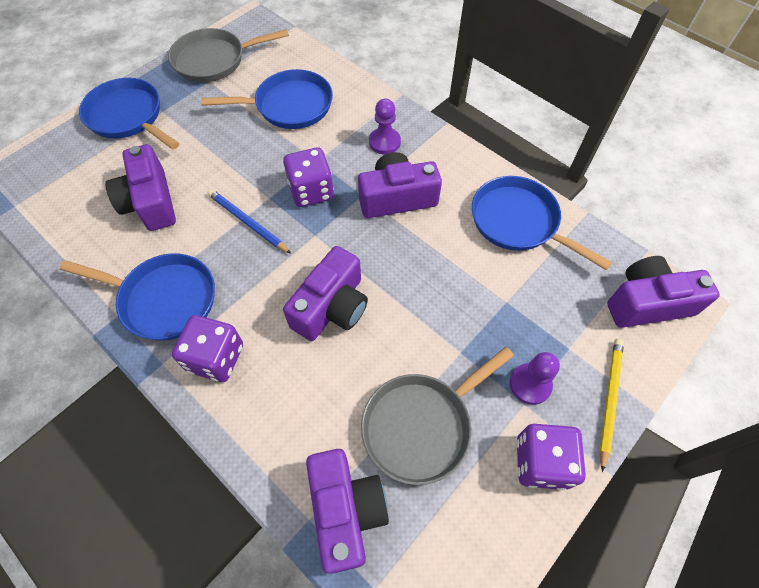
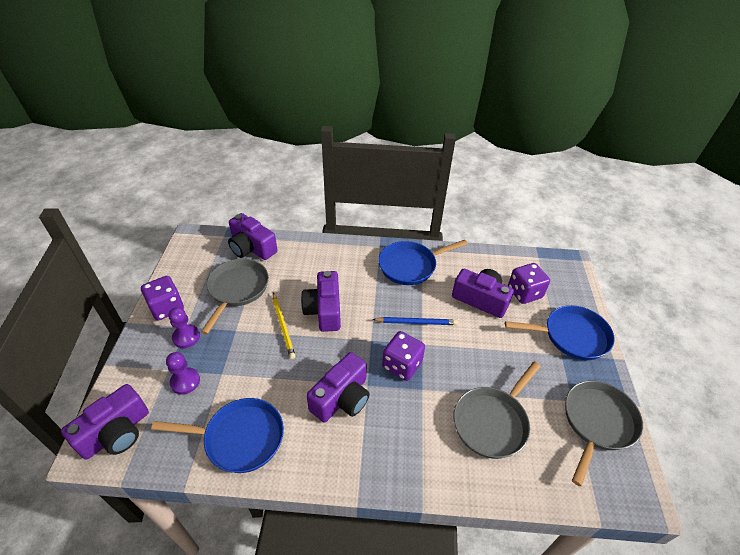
camera: 140 degrees right, 15 degrees down
purple dice [172,315,243,382] -> purple dice moved to [508,263,550,304]
blue pan [201,69,333,129] -> grey pan [453,361,541,459]
purple pawn [369,99,401,154] -> purple pawn moved to [166,352,200,394]
yellow pencil [599,339,624,472] -> yellow pencil moved to [273,293,295,359]

